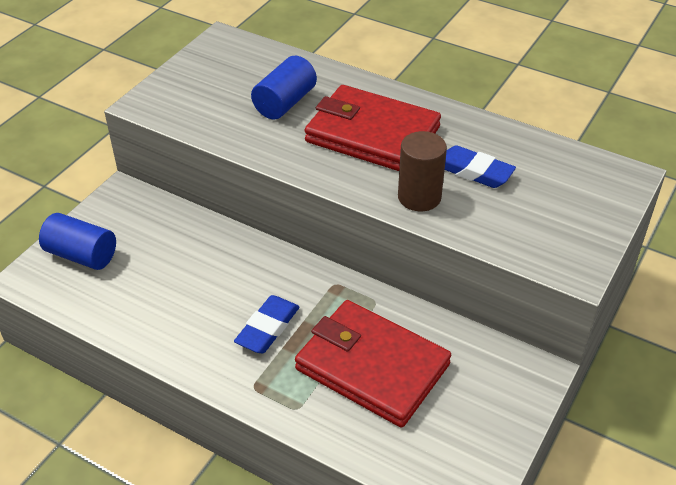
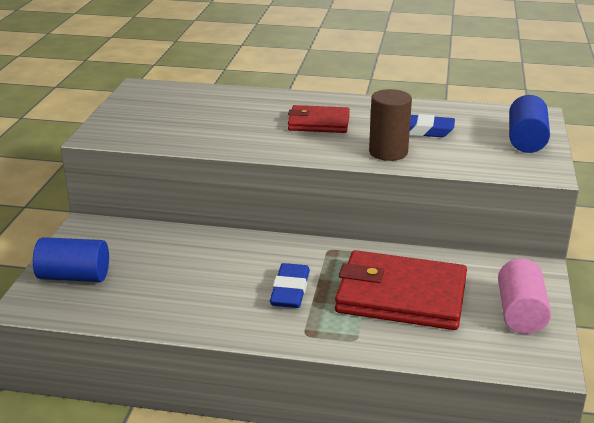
camera: 20 degrees left, 15 degrees down
blue cylinder [251,56,317,120] -> blue cylinder moved to [509,95,550,153]
red wallet [305,85,441,171] -> red wallet [288,105,350,133], size x0.57
none -> pink cylinder [498,259,551,334]

